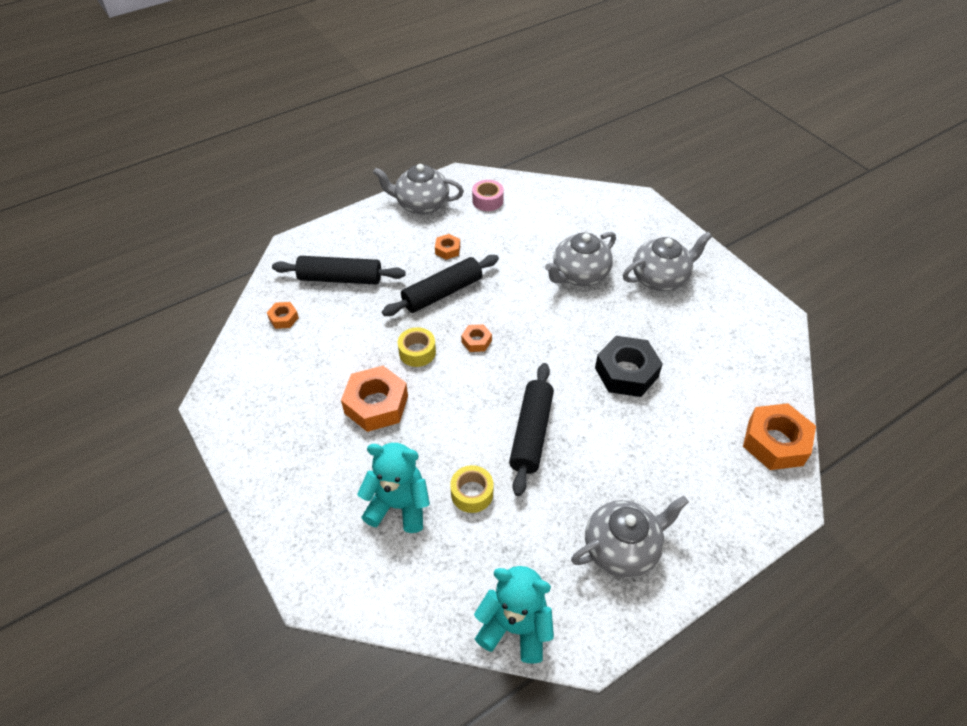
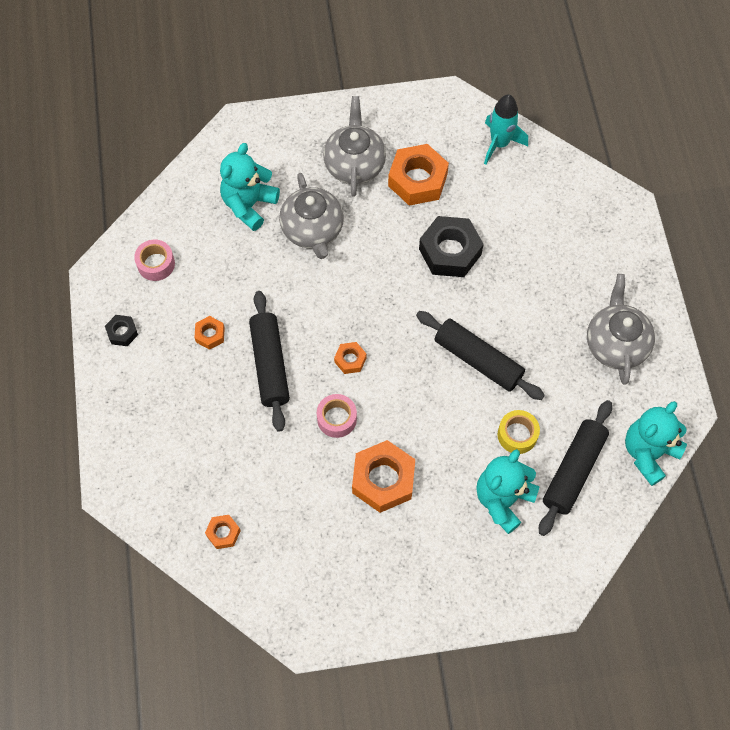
camera: 65 degrees left, 15 degrees up
black rolling pin [272,256,406,285] -> black rolling pin moved to [539,400,612,536]
grey teapot [373,164,464,215] -> black nut [105,315,138,346]
yellow tape [398,327,436,367] -> pink tape [317,394,357,438]
orange nut [743,403,816,470] -> orange nut moved to [388,144,449,206]
none -> turquoise teddy bear [220,143,280,231]
none -> turquoise rocket [484,94,528,165]

